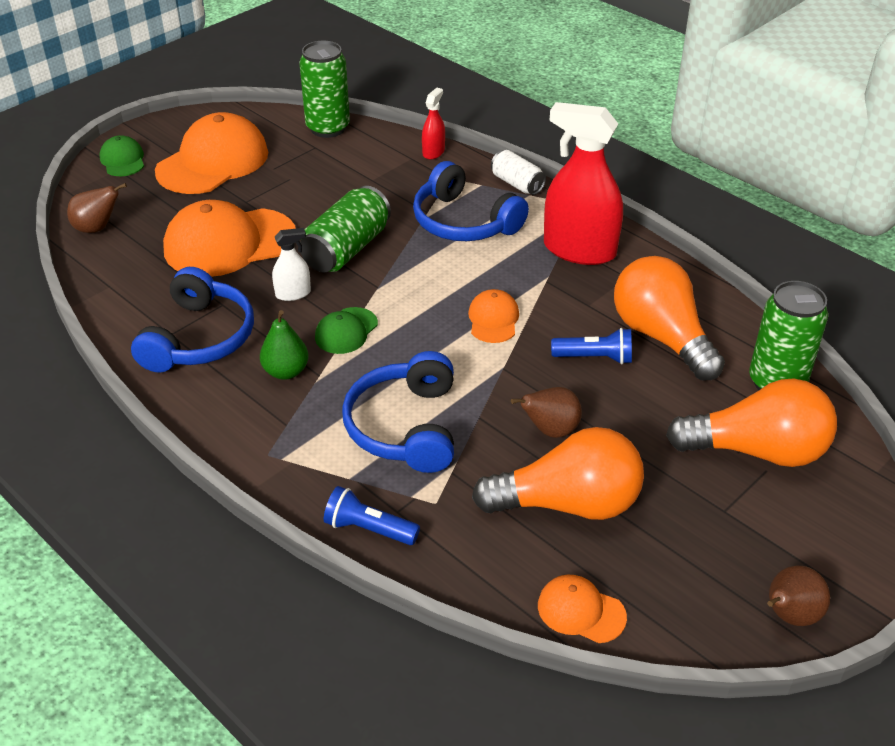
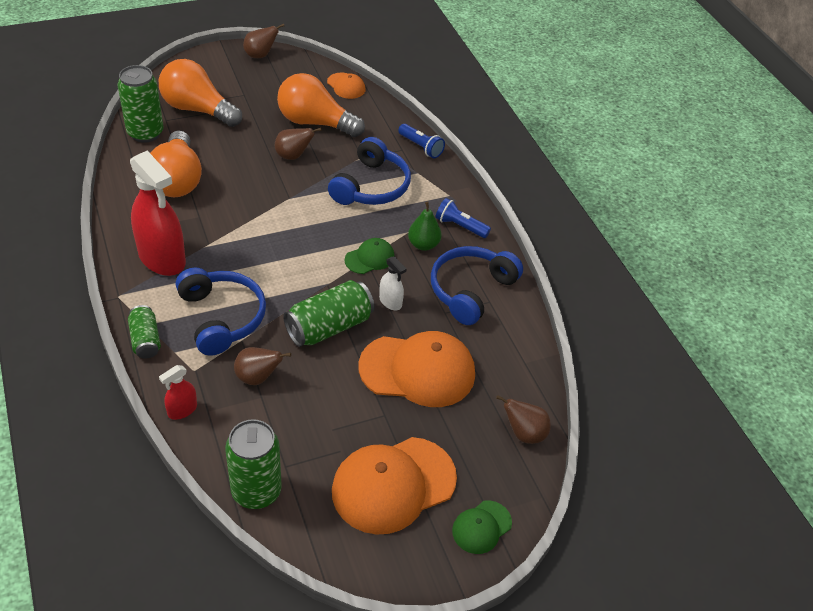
camera: 160 degrees left, 5 degrees up
green cap [100,135,144,176] -> green cap turned 45 degrees clockwise [452,500,512,554]
white spray bottle [272,228,311,301] -> white spray bottle turned 135 degrees counterclockwise [379,256,406,311]
orange cap [468,289,519,343] -> none
white can [491,150,546,195] -> green can [128,305,161,359]
blue flashlight [551,328,632,364] -> blue flashlight moved to [435,198,491,238]
none -> brown pear [234,347,291,385]

